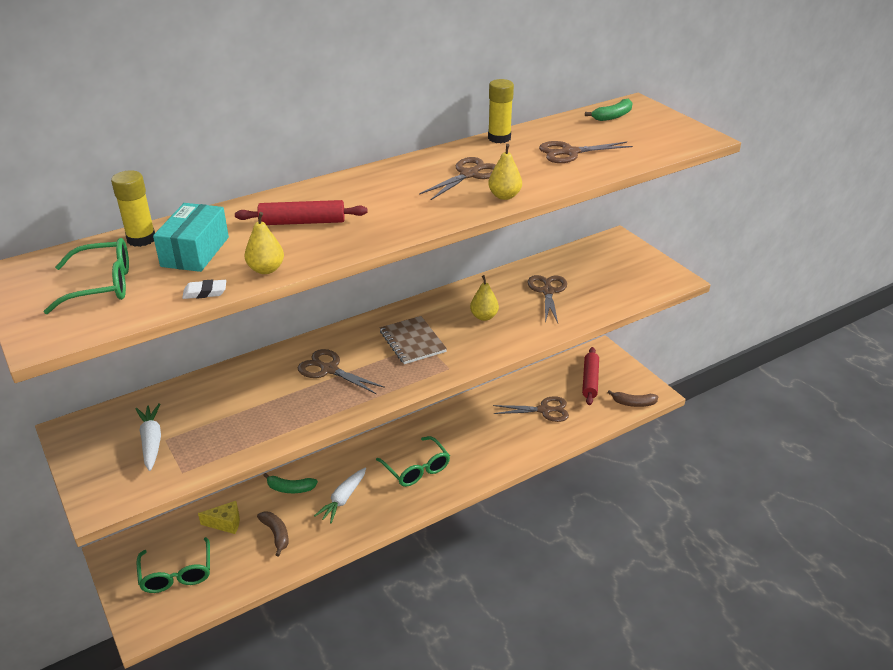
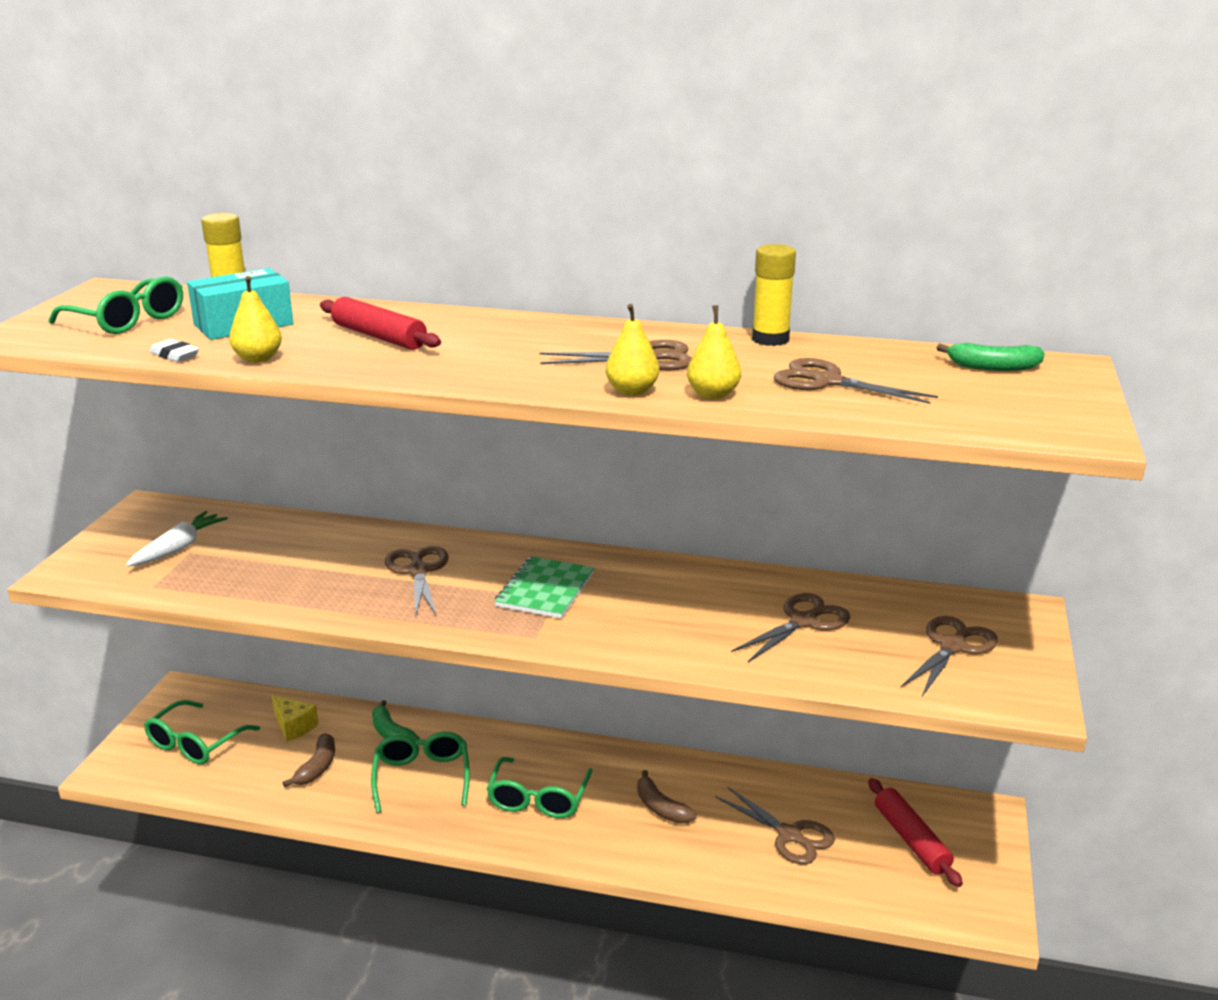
camera: 45 degrees right, 10 degrees down
white carrot [314,468,366,523] -> green glasses [371,732,470,813]
brown notebook [380,316,447,364] -> green notebook [495,556,594,619]
yellow pear [470,275,499,321] -> yellow pear moved to [687,305,741,399]
red rolling pin [582,347,599,405] -> red rolling pin turned 75 degrees counterclockwise [868,778,963,887]
brown banana [607,390,658,407] -> brown banana moved to [637,770,697,824]
none -> brown scissors [901,616,998,696]

